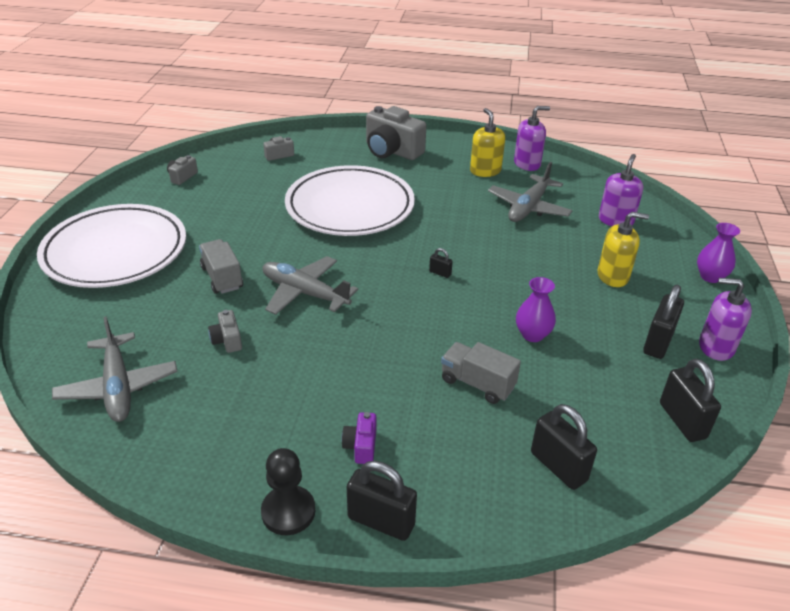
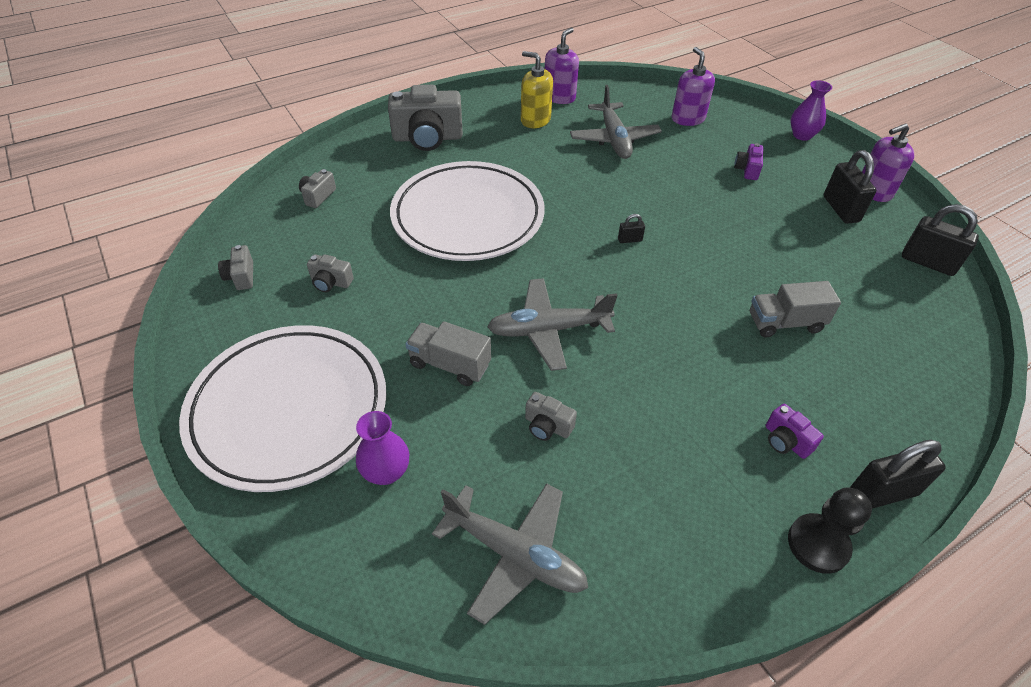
camera: 40 degrees left, 10 degrees up
purple vase [516,277,556,342] -> purple vase moved to [356,411,409,485]
black padlock [531,404,597,490] -> none
yellow soap dispenser [597,212,649,287] -> purple camera [734,143,763,180]
none -> grey camera [307,254,354,292]

